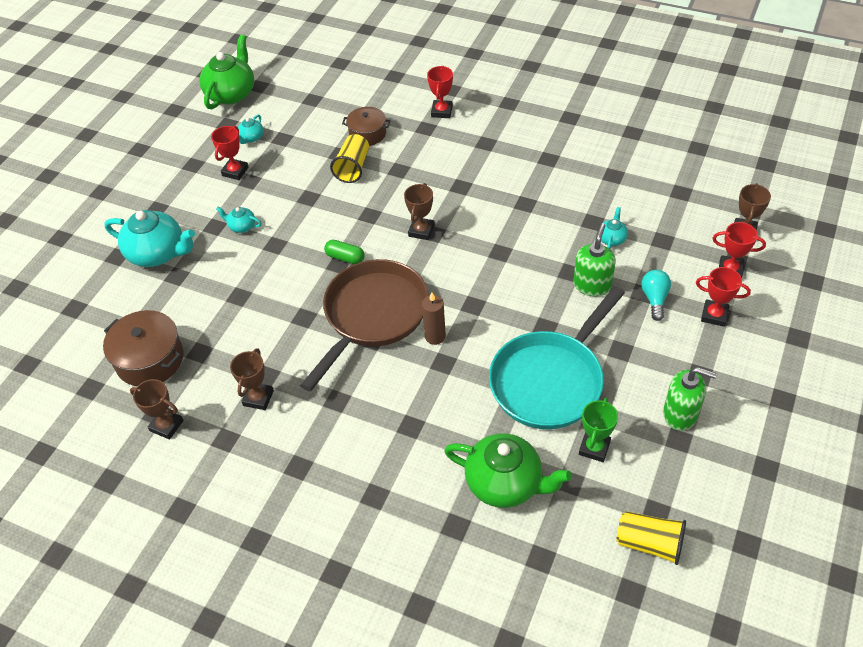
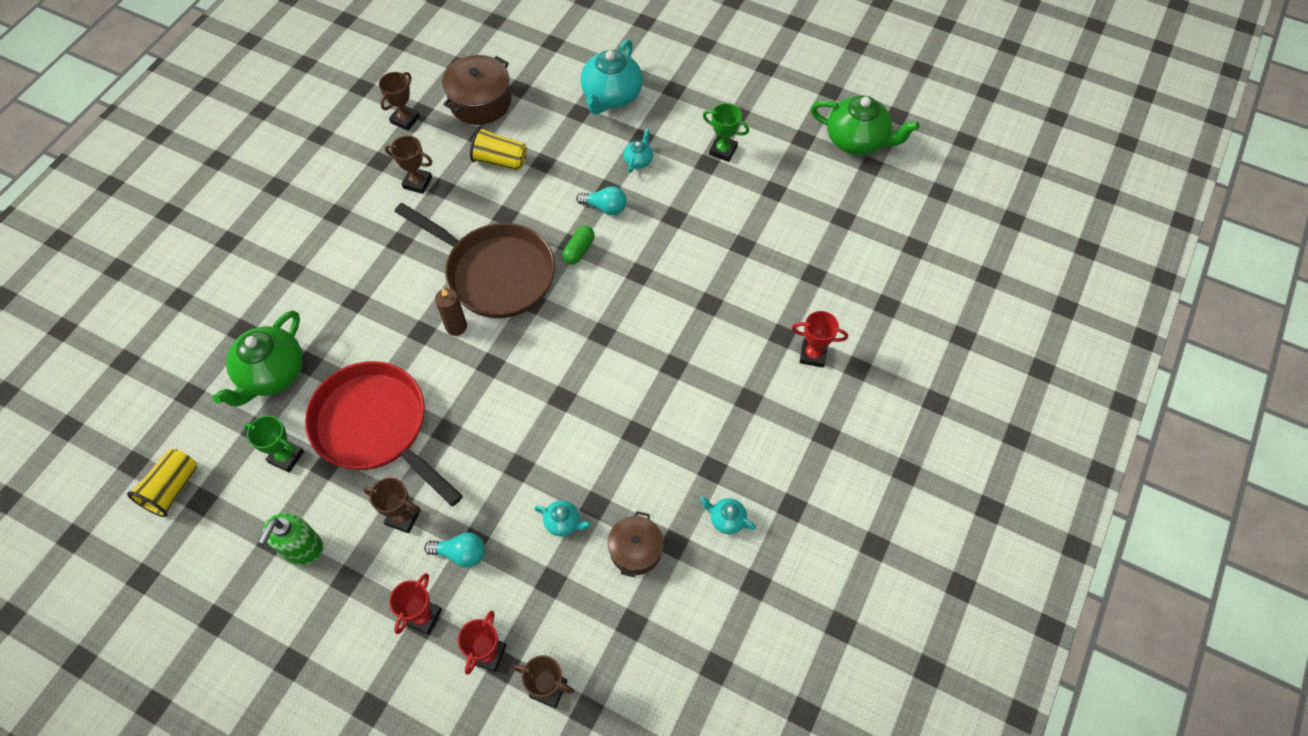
camera: 90 degrees right, 10 degrees up
red trophy [211,126,249,180] -> green trophy [703,103,749,162]
turquoise teapot [238,115,264,144] -> turquoise teapot moved to [700,496,756,534]
yellow cup [330,134,369,183] -> yellow cup moved to [470,127,527,171]
brown pot [342,107,390,146] -> brown pot moved to [608,511,663,577]
brown trophy [404,183,435,240] -> brown trophy moved to [363,478,421,533]
turquoise pan [489,286,625,429] -> red pan [305,361,463,506]
green soap dispenser [573,223,616,296] -> none
none -> turquoise light bulb [576,186,627,215]

